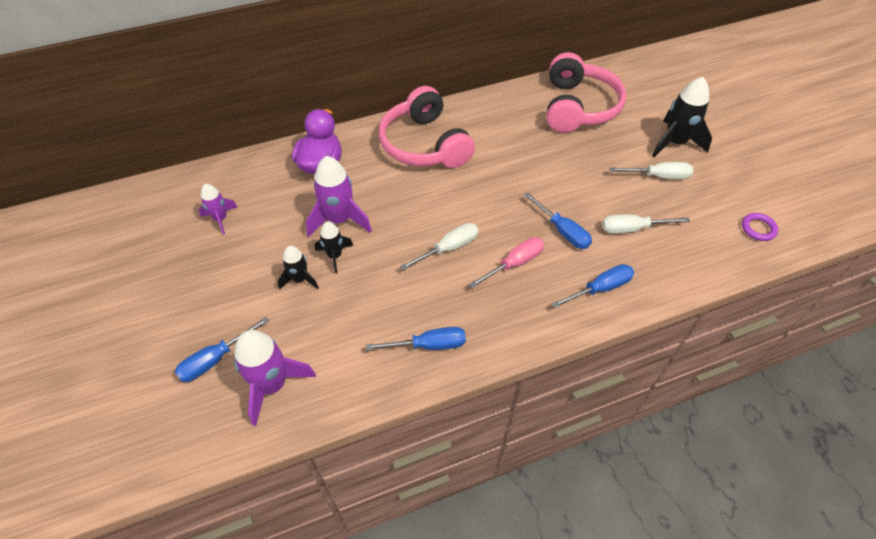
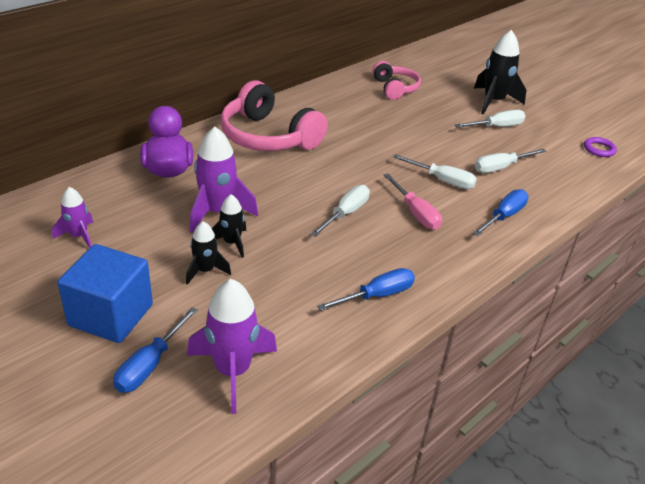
camera: 25 degrees left, 15 degrees down
pink screwdriver [469,237,544,288] -> pink screwdriver turned 120 degrees clockwise [384,174,442,230]
blue screwdriver [524,192,592,249] -> white screwdriver [393,154,477,189]
pink headphones [547,52,626,133] -> pink headphones [372,61,421,100], size x0.58
none -> blue cube [57,244,153,343]

